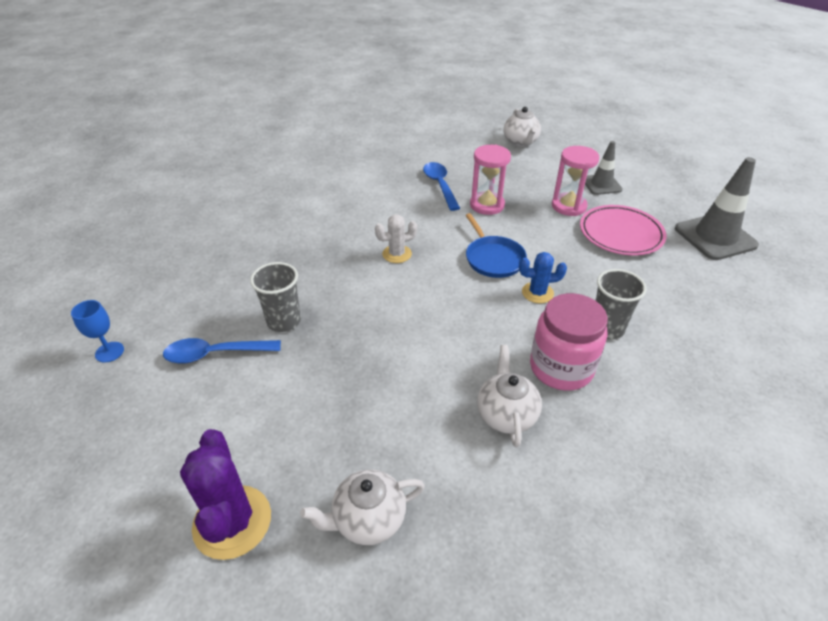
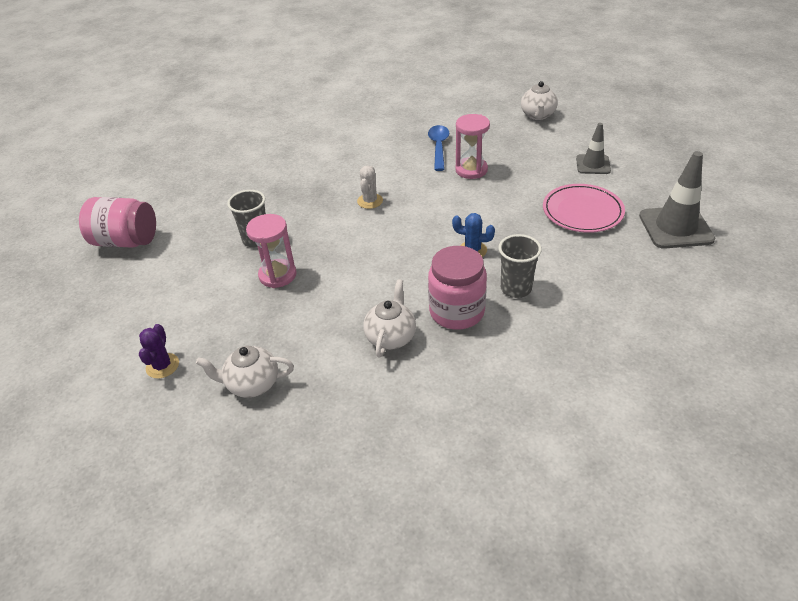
camera: 20 degrees right, 0 degrees up
blue goblet [71,300,124,363] -> pink jar [79,197,156,247]
blue spoon [163,338,281,364] -> none
purple cactus [180,429,271,560] -> purple cactus [139,324,179,379], size x0.59
white cactus [375,215,417,263] -> white cactus turned 75 degrees counterclockwise [357,166,383,209]
blue pan [466,213,527,278] -> none
pink hourglass [552,146,599,216] -> pink hourglass moved to [246,214,297,288]

